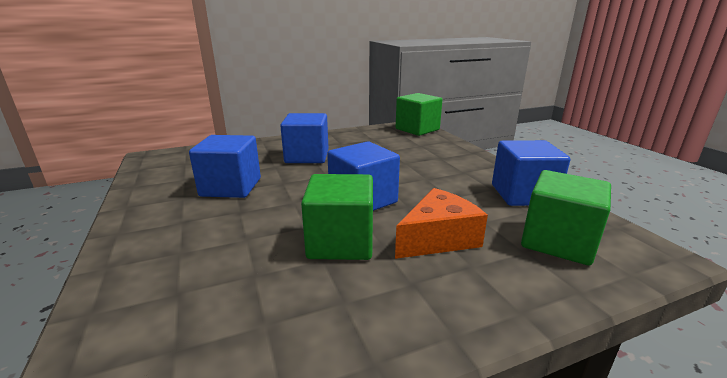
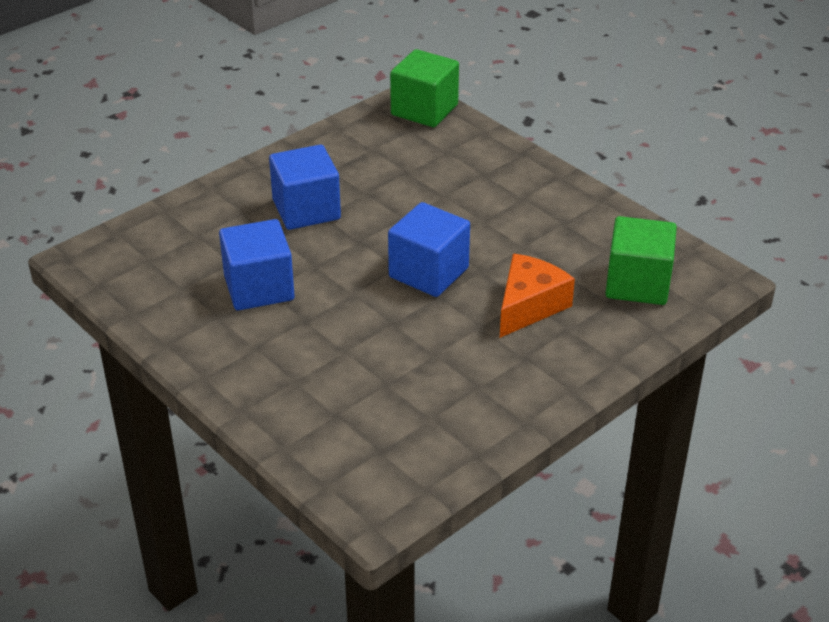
camera: 20 degrees left, 15 degrees up
green cube [301,174,373,260] -> none
blue cube [492,140,570,206] -> none

